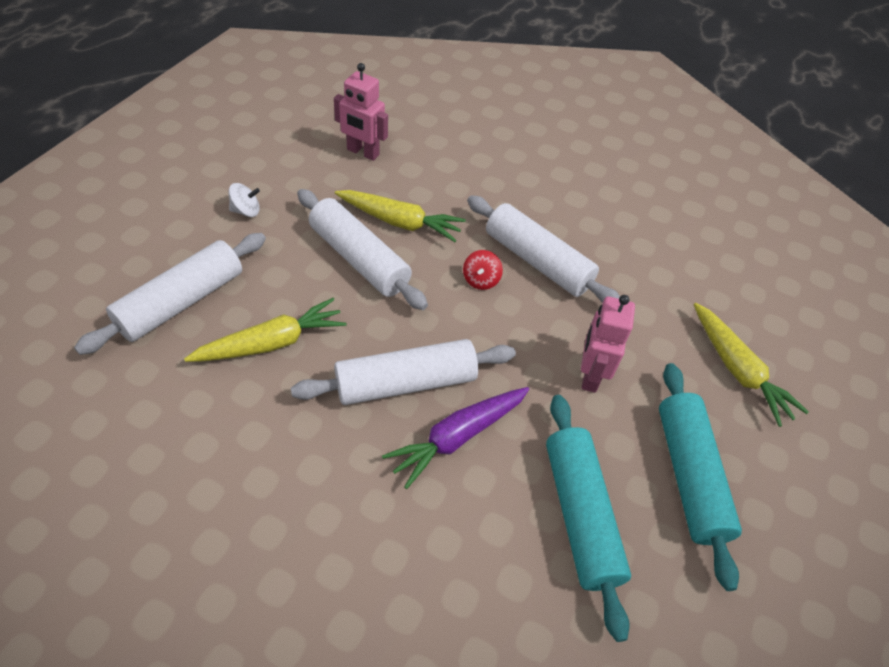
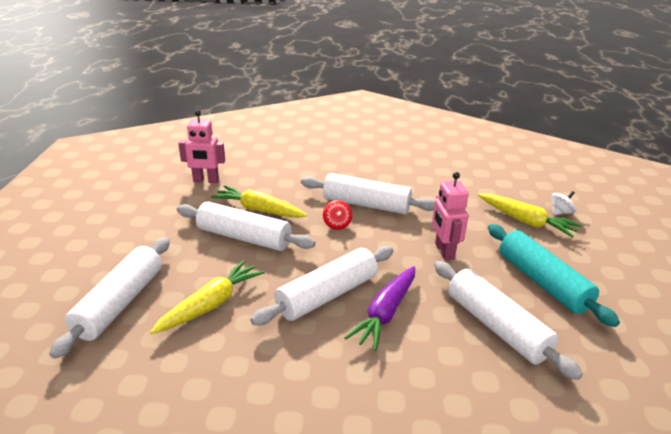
camera: 20 degrees left, 20 degrees down
white spinning top [229,183,260,217] -> white spinning top moved to [551,191,576,215]
yellow carrot [335,190,466,242] -> yellow carrot turned 150 degrees counterclockwise [211,186,307,218]
turquoise rolling pin [546,395,631,642] -> white rolling pin [434,261,583,380]

